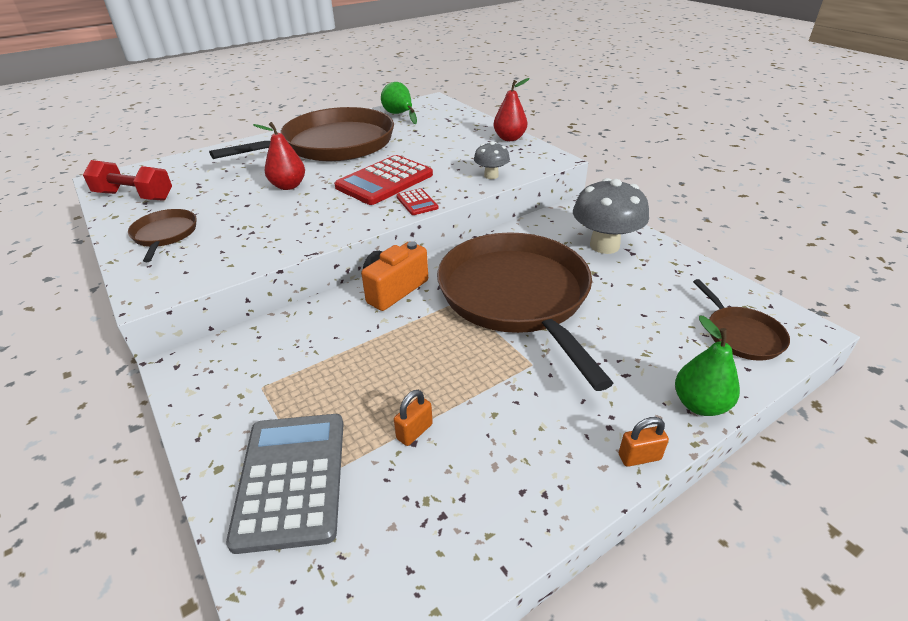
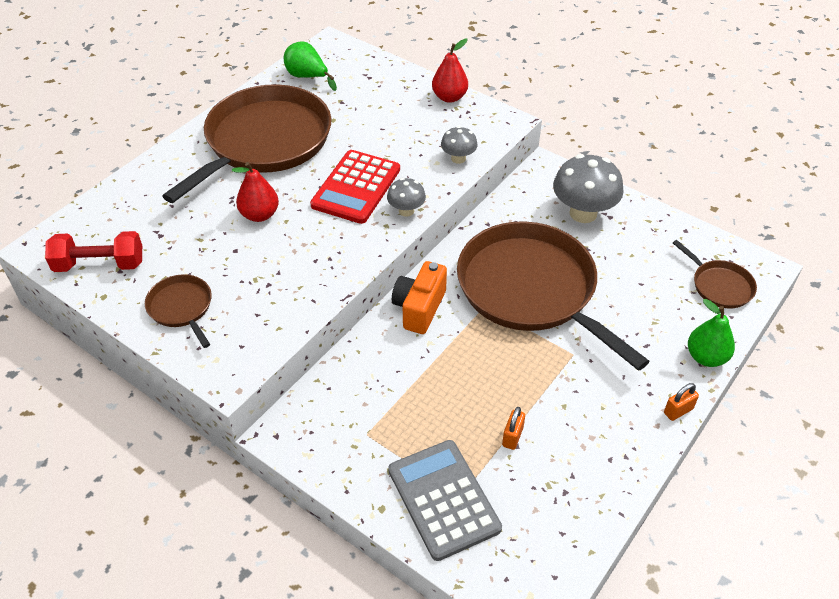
camera: 20 degrees left, 10 degrees up
red calculator [396,188,439,215] -> grey mushroom [387,178,426,217]

